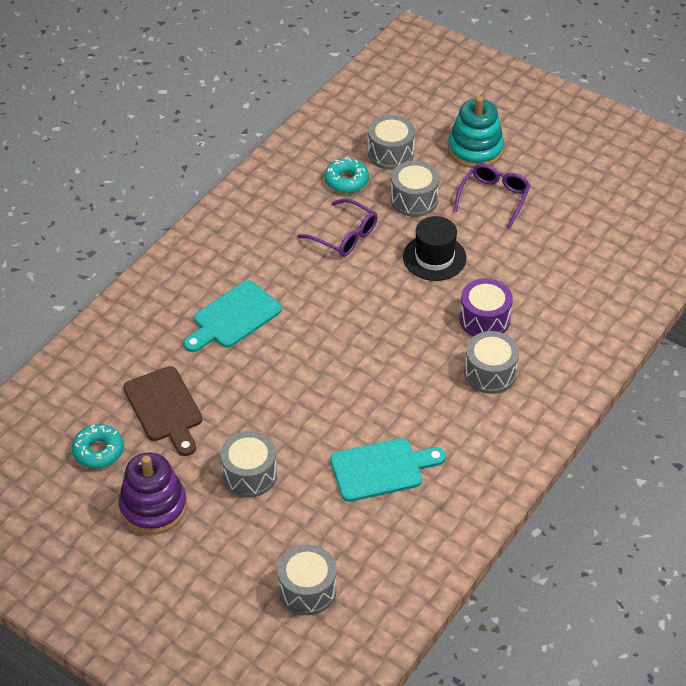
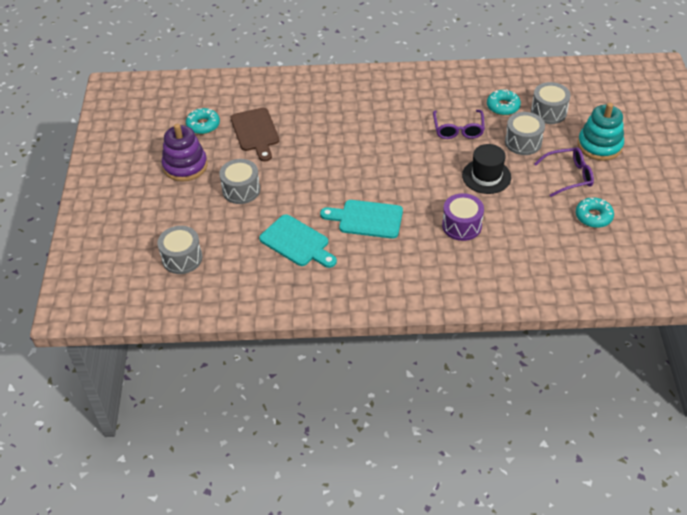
camera: 55 degrees right, 0 degrees up
brown cutting board [123,366,202,456] -> brown cutting board turned 45 degrees counterclockwise [231,108,279,162]
turquoise cutting board [184,280,282,352] -> turquoise cutting board moved to [320,200,403,239]
grey drum [464,331,519,394] -> none
none -> turquoise donut [576,197,614,228]

